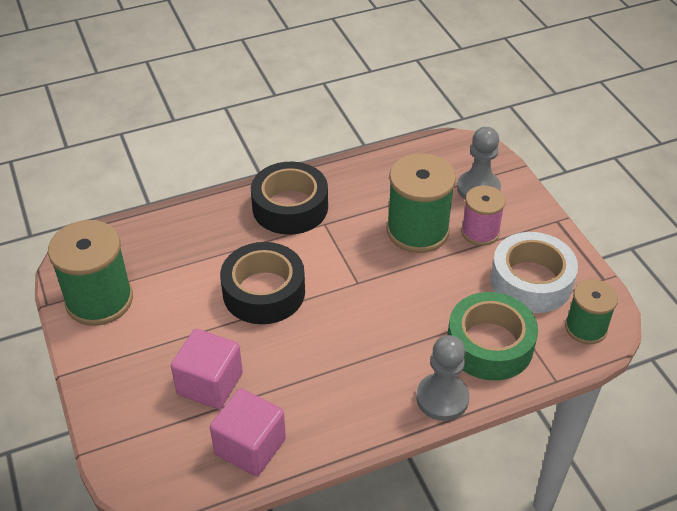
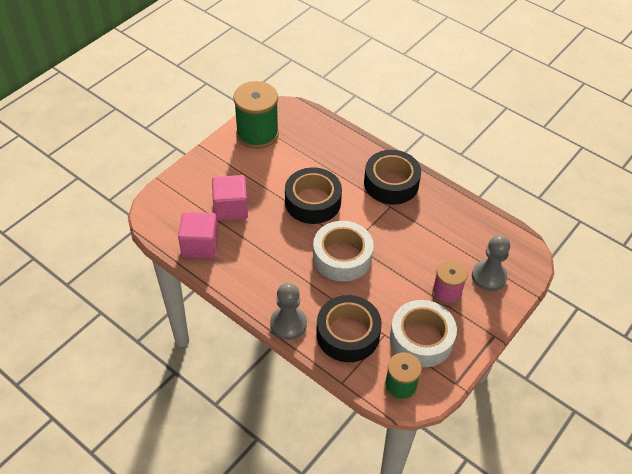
camera: 60 degrees right, 5 degrees up
green spool [386,153,456,253] -> none
green tape [447,292,538,381] -> black tape [316,295,382,362]
none -> white tape [313,221,374,282]

